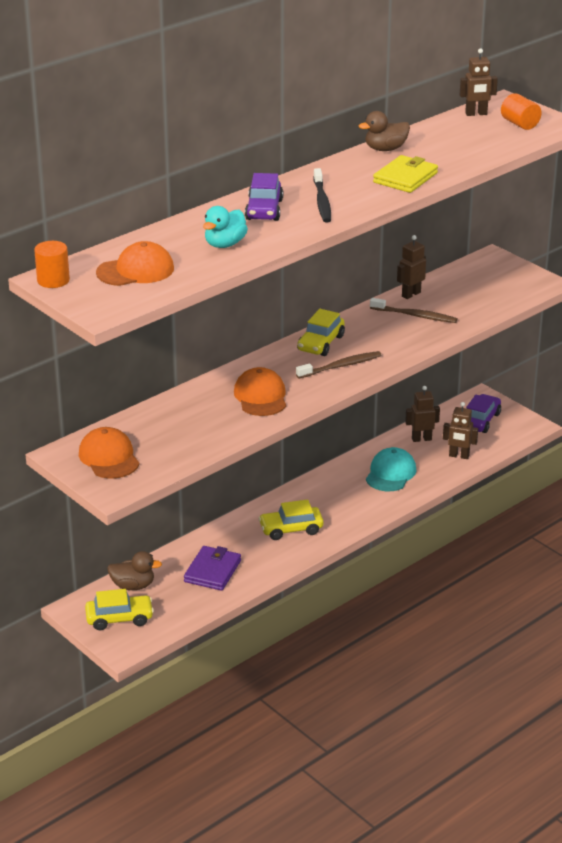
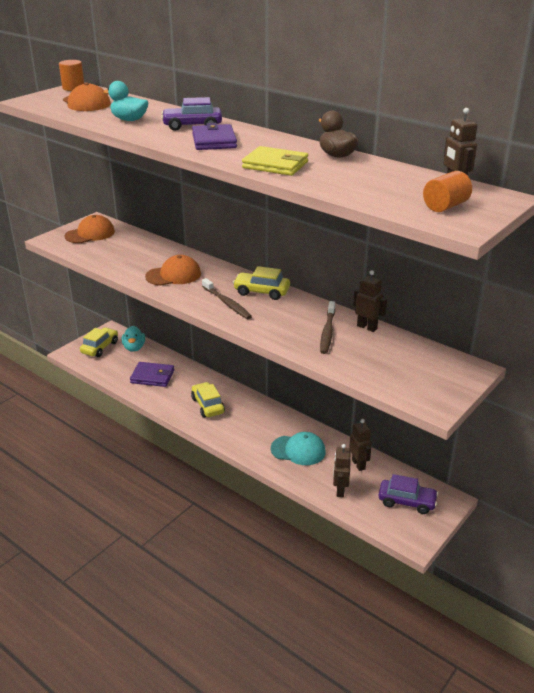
camera: 80 degrees right, 0 degrees up
yellow car [85,589,154,630] -> yellow car turned 135 degrees counterclockwise [80,327,118,357]
brown duck [107,551,162,590] -> turquoise duck [122,326,145,352]
black toothbrush [313,168,331,223] -> purple wallet [192,123,237,150]

